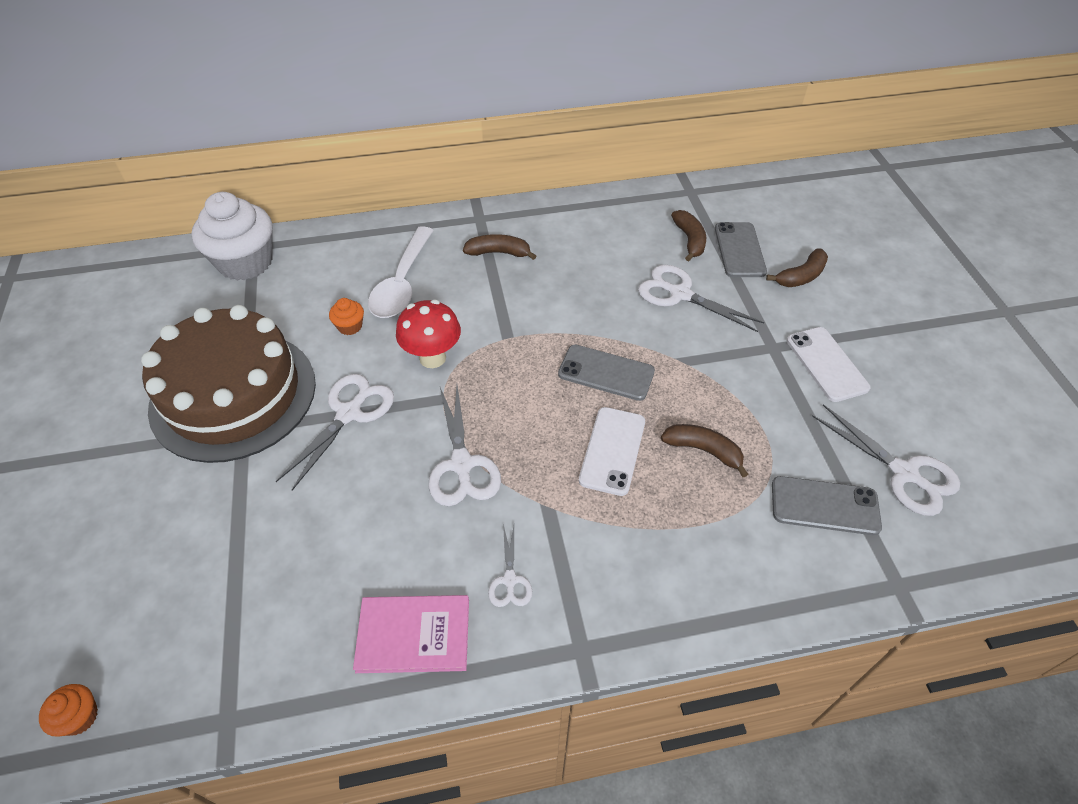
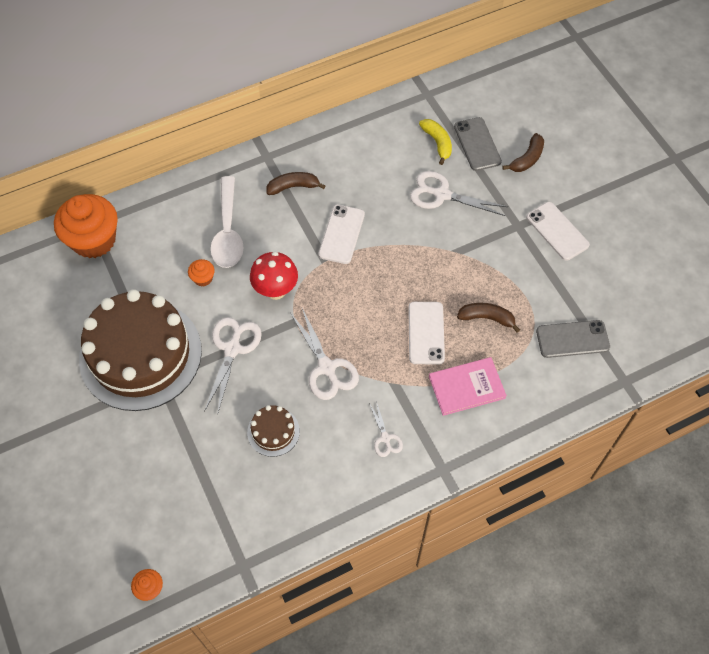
camera: 15 degrees left, 10 degrees up
white cupcake [192,192,272,281] -> orange cupcake [54,194,118,258]
pink book [353,595,469,673] -> pink book moved to [429,357,507,416]
grey phone [558,345,655,401] -> none
brown banana [671,210,706,262] -> yellow banana [419,119,452,165]
white scissors [812,404,960,516] -> none
none -> brown cake [247,405,300,457]
none -> white phone [319,205,365,264]

